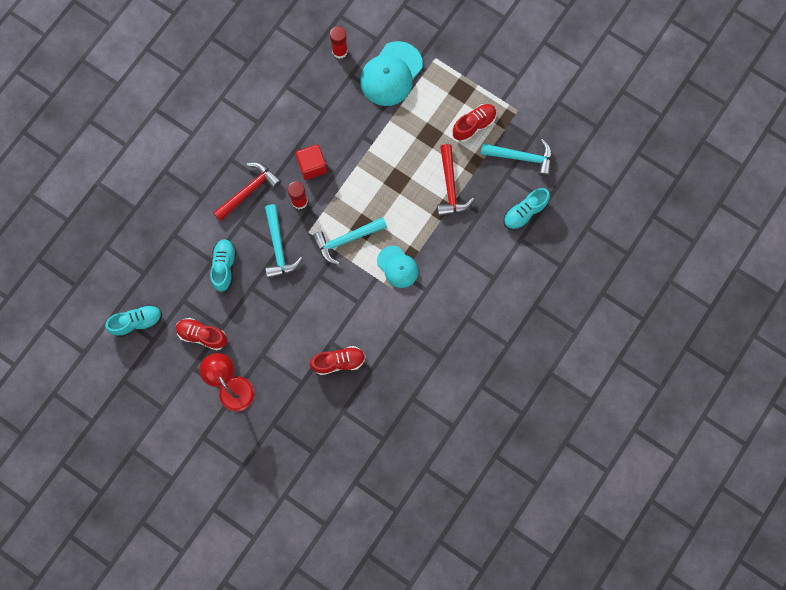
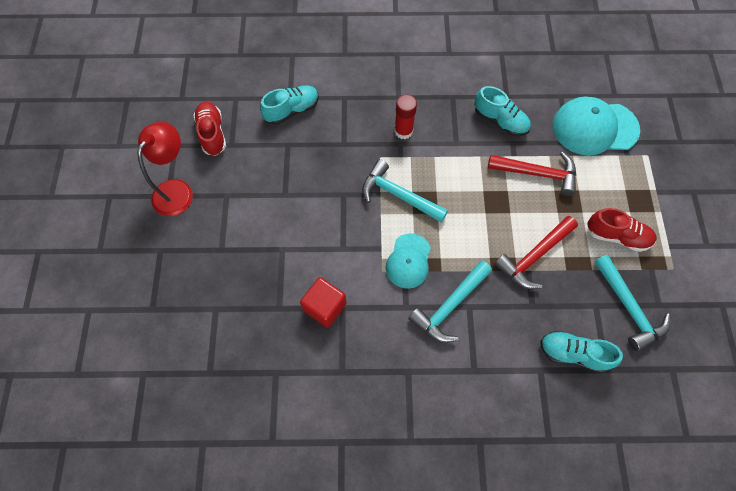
camera: 55 degrees right, 10 degrees down
turquoise shoe [105,304,162,337] -> turquoise shoe moved to [475,86,531,136]
red hammer [213,162,281,221] -> red hammer moved to [488,152,576,196]
turquoise hammer [265,204,303,278] -> turquoise hammer moved to [408,261,492,343]
red cube [296,145,327,180] -> red cube moved to [300,277,346,327]
red shoe [310,346,366,375] -> none
red glue stick [330,26,348,59] -> none

